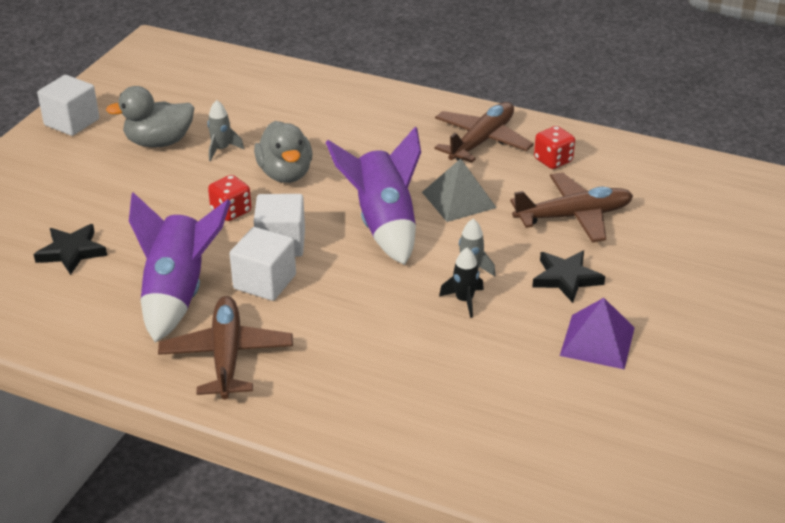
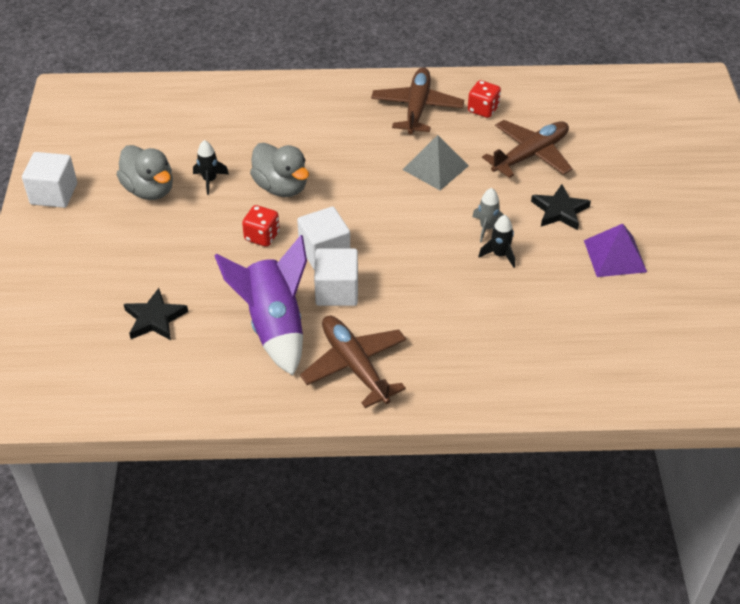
camera: 25 degrees left, 10 degrees up
grey duck [106,86,194,148] -> grey duck turned 90 degrees counterclockwise [117,145,173,200]
grey rocket [207,100,244,161] -> black rocket [193,140,229,195]
purple rocket [325,126,421,265] -> none

